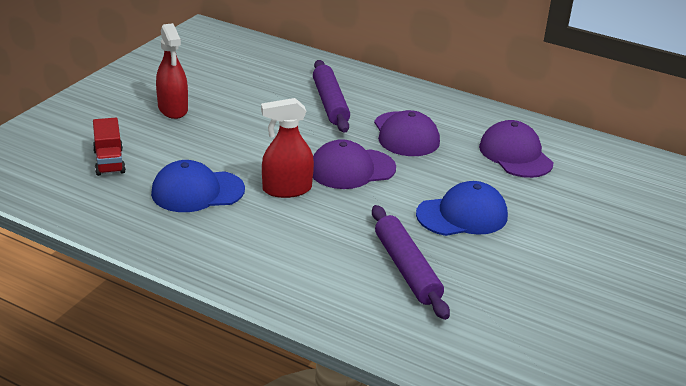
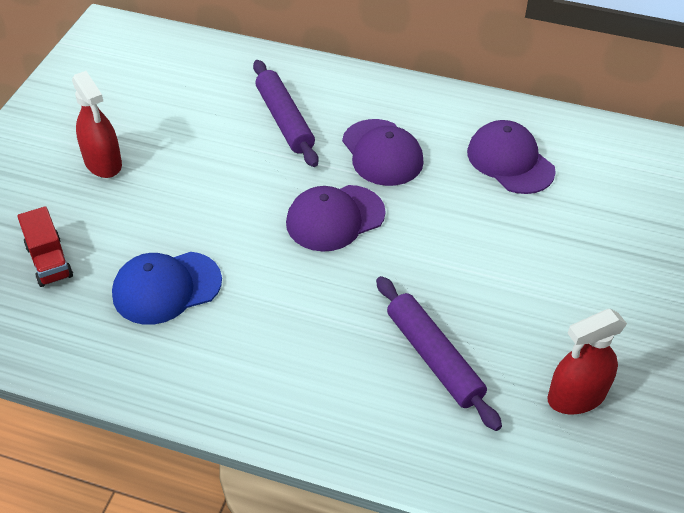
camera: 10 degrees left, 15 degrees up
red spray bottle [261,98,314,198] -> red spray bottle moved to [547,309,627,414]
blue cap [416,181,508,236] -> none

